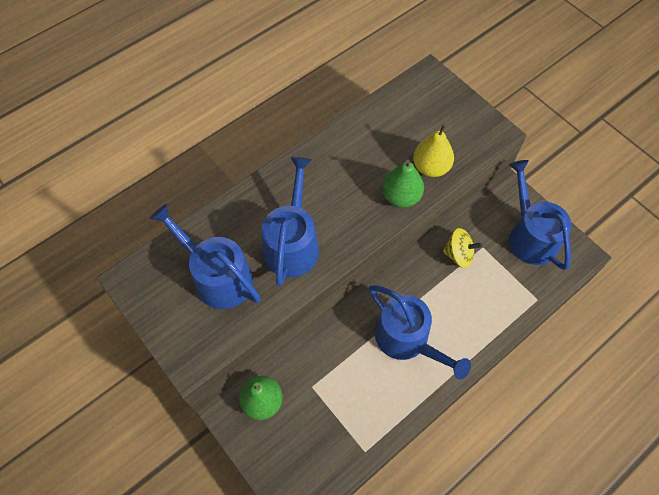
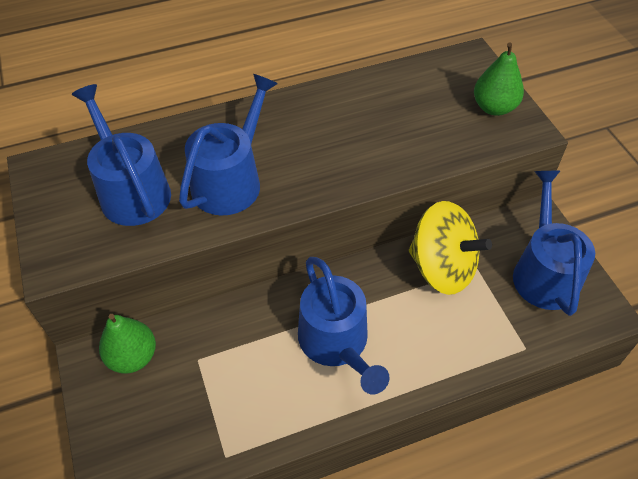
camera: 20 degrees right, 10 degrees down
green pear [382,159,424,208] -> green pear moved to [474,42,524,116]
yellow pear [413,124,454,177] -> none
yellow spinning top [443,228,482,268] -> yellow spinning top [409,201,492,295], size x1.74

